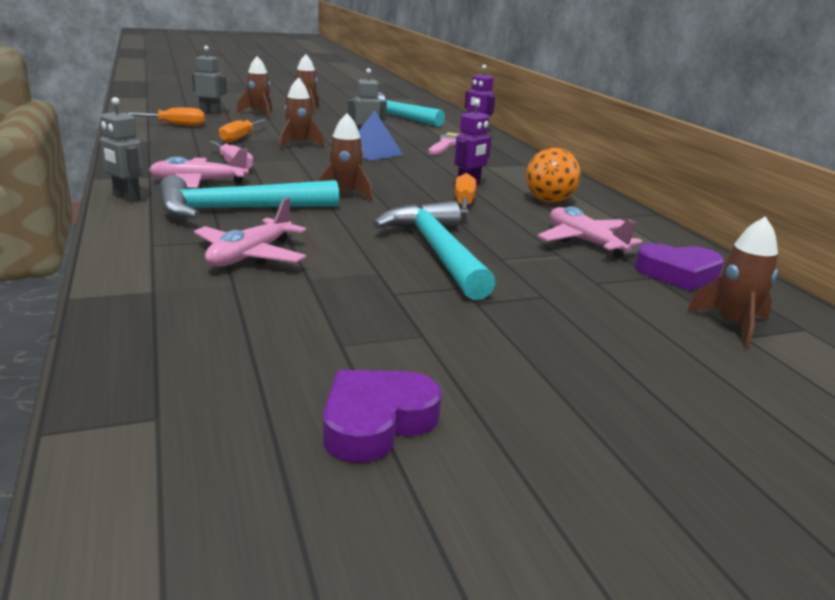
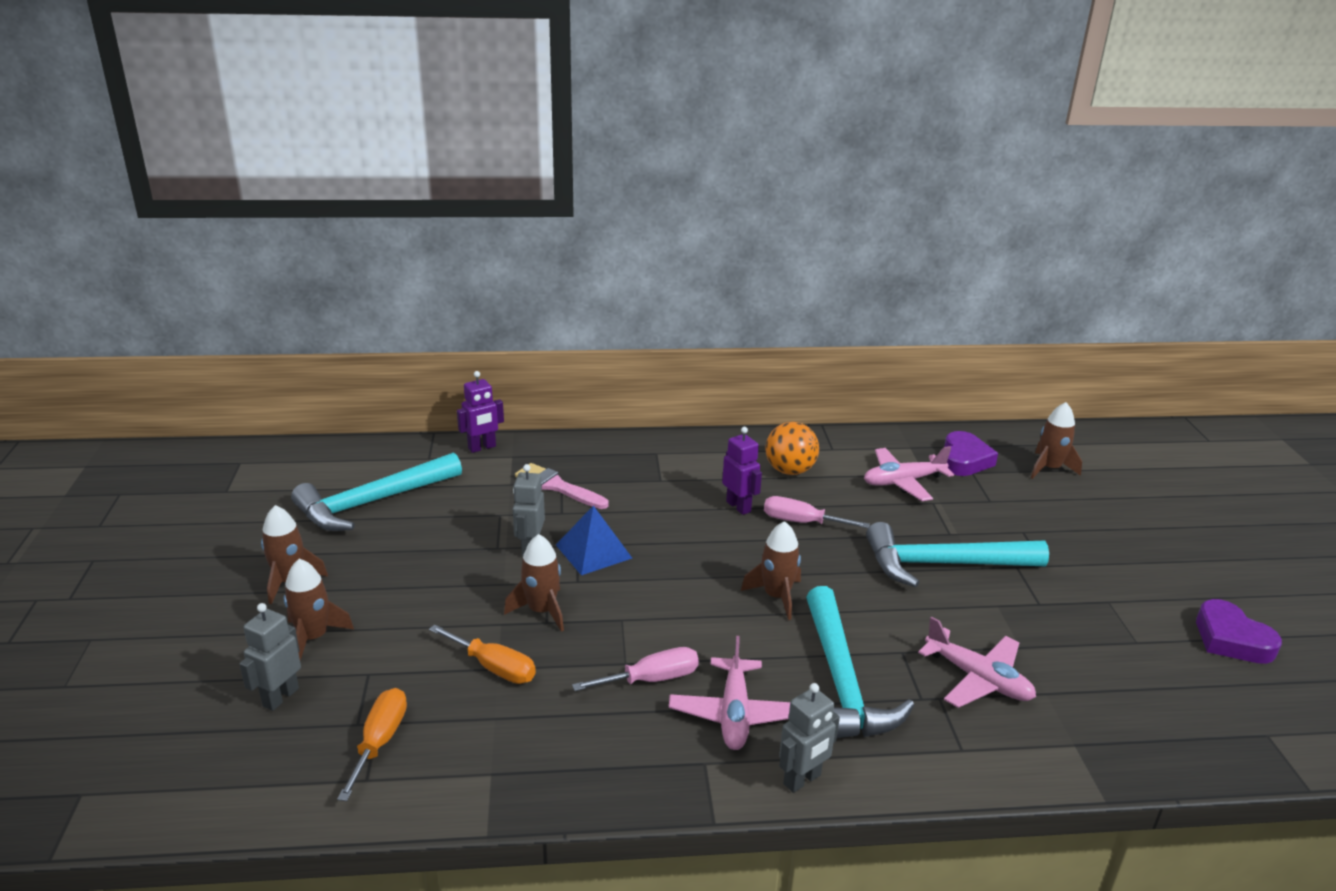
camera: 75 degrees left, 5 degrees up
orange screwdriver [455,173,476,213] -> pink screwdriver [764,496,870,528]

